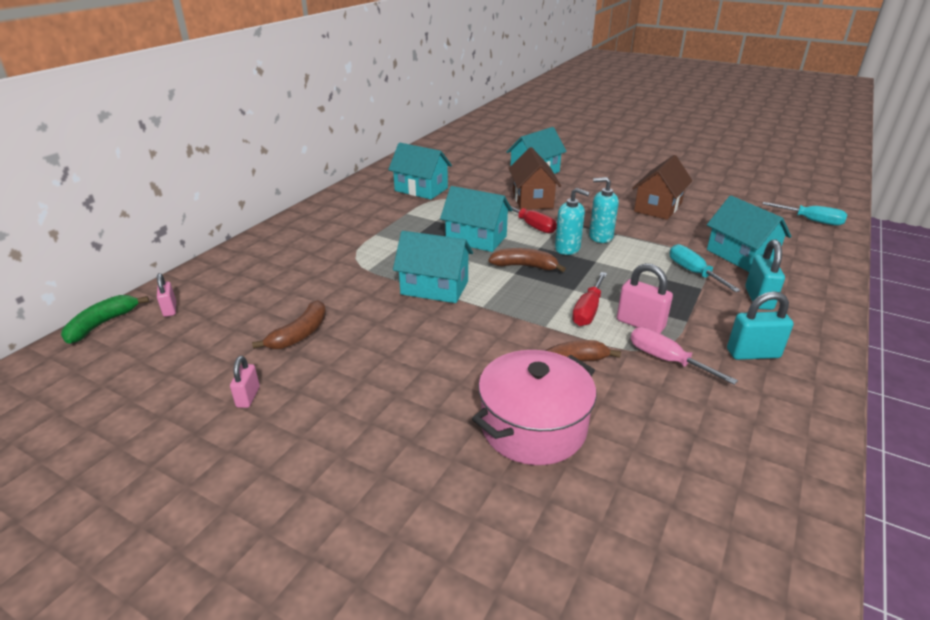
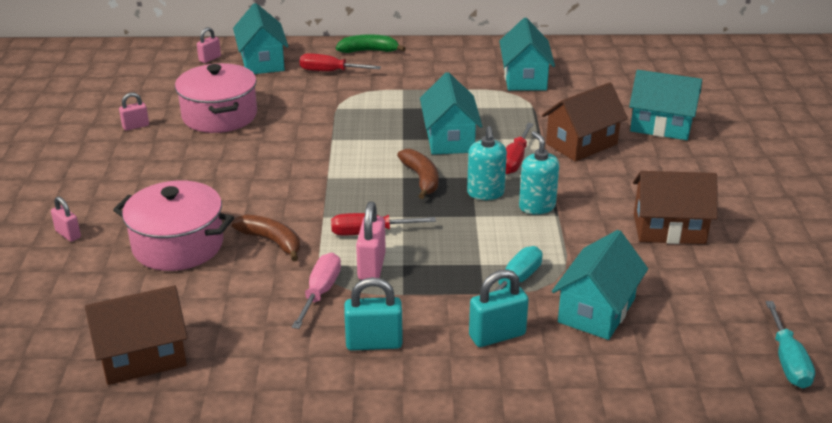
camera: 60 degrees right, 0 degrees up
green banana [61,295,149,344] -> green banana moved to [336,34,406,53]
brown banana [252,300,326,349] -> pink pot [175,63,257,133]
turquoise house [393,231,473,303] -> turquoise house moved to [233,3,289,74]
turquoise padlock [727,291,794,360] -> turquoise padlock turned 60 degrees counterclockwise [344,277,403,351]
none -> pink padlock [51,196,81,242]
none -> brown house [85,285,188,385]
none -> red screwdriver [300,53,381,71]

